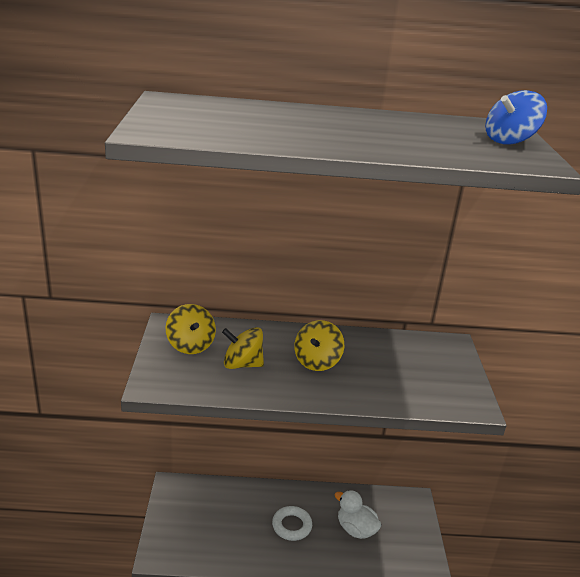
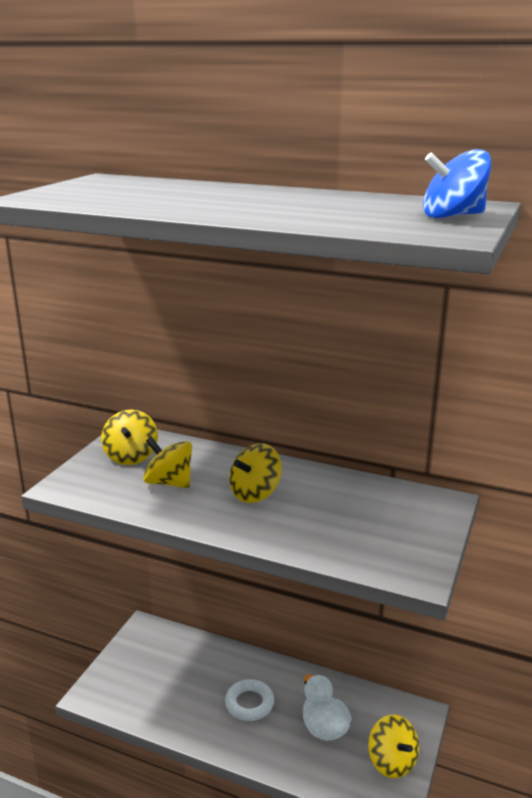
camera: 25 degrees right, 5 degrees down
none -> yellow spinning top [368,715,419,778]

